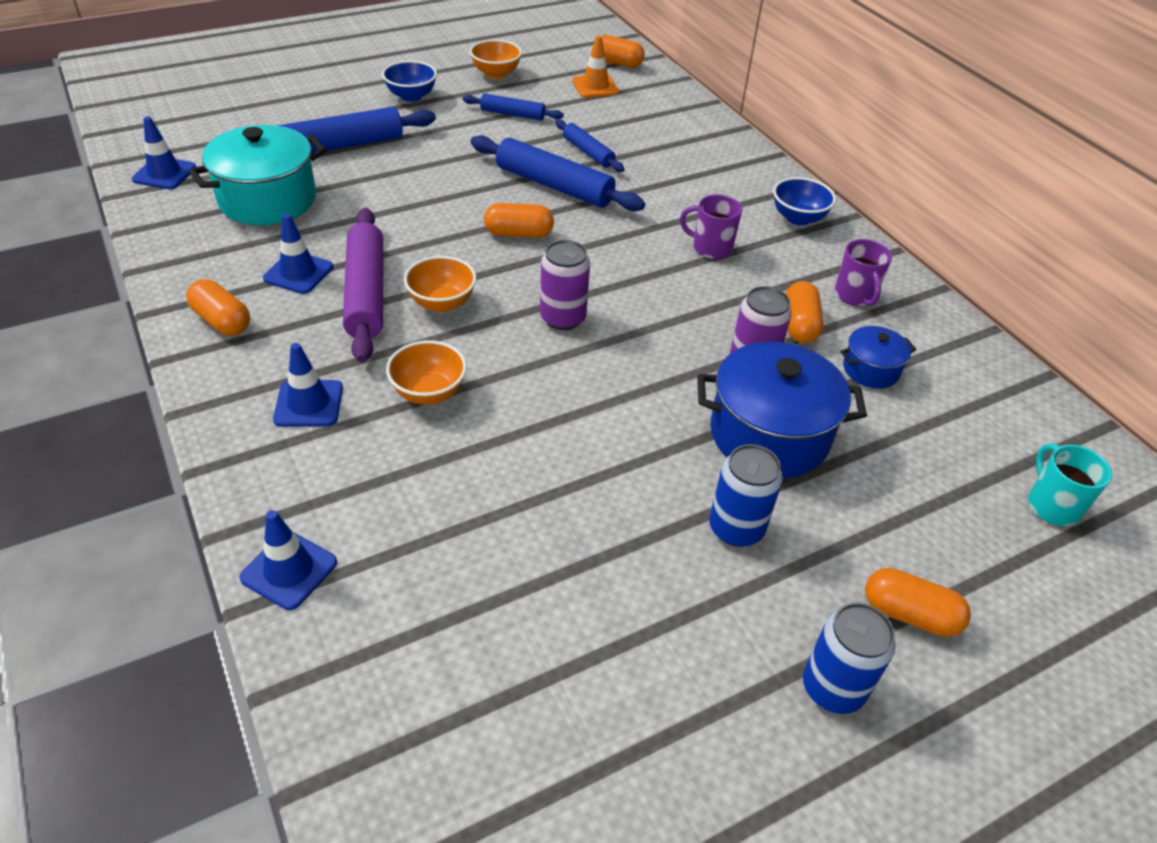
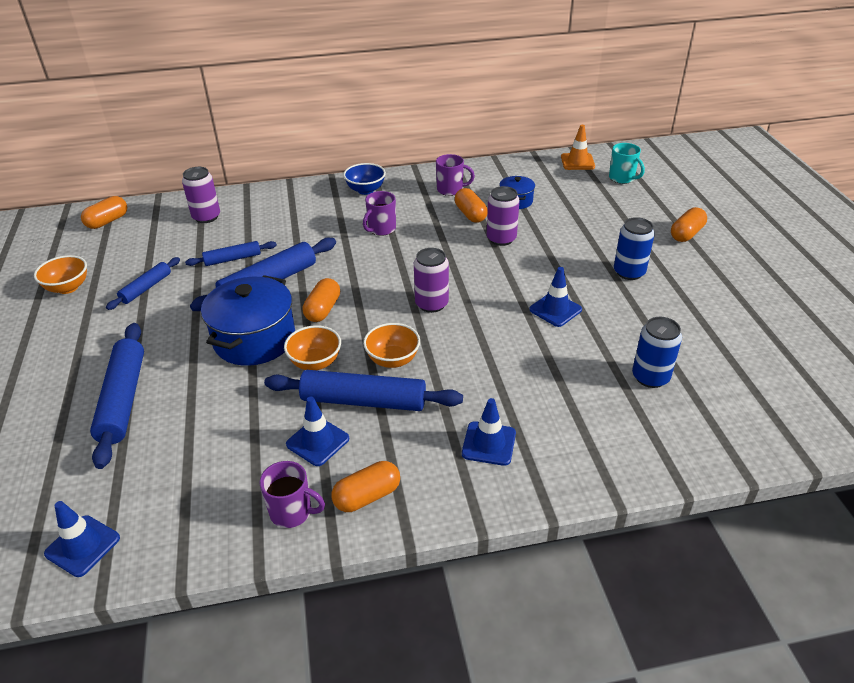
camera: 70 degrees left, 5 degrees down
turquoise pot [189,125,326,225] -> none
blue traffic cone [239,510,337,610] -> blue traffic cone moved to [529,267,582,327]
purple rolling pin [343,208,383,363] -> blue rolling pin [264,370,463,411]
blue bowl [382,61,437,102] -> none
orange bowl [386,340,467,405] -> orange bowl moved to [284,325,341,370]
orange traffic cone [572,36,619,98] -> orange traffic cone moved to [561,125,595,170]
blue pot [697,342,867,478] -> blue pot moved to [201,275,295,366]
orange capsule [785,281,823,343] -> orange capsule turned 45 degrees clockwise [455,188,488,223]
blue can [803,603,896,714] -> blue can moved to [632,317,682,388]
turquoise mug [1028,443,1112,526] -> turquoise mug turned 135 degrees counterclockwise [609,143,645,184]
none -> purple can [182,167,220,223]
none -> purple mug [259,461,325,528]

